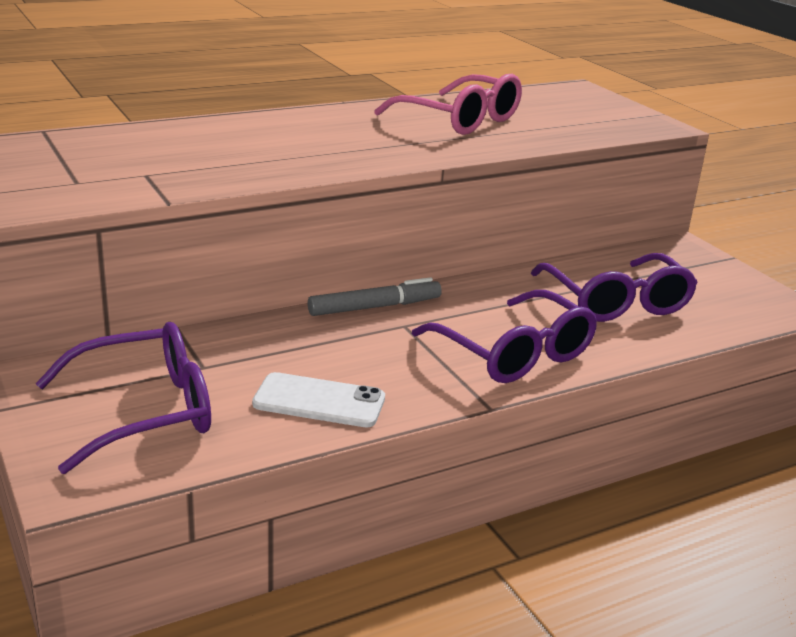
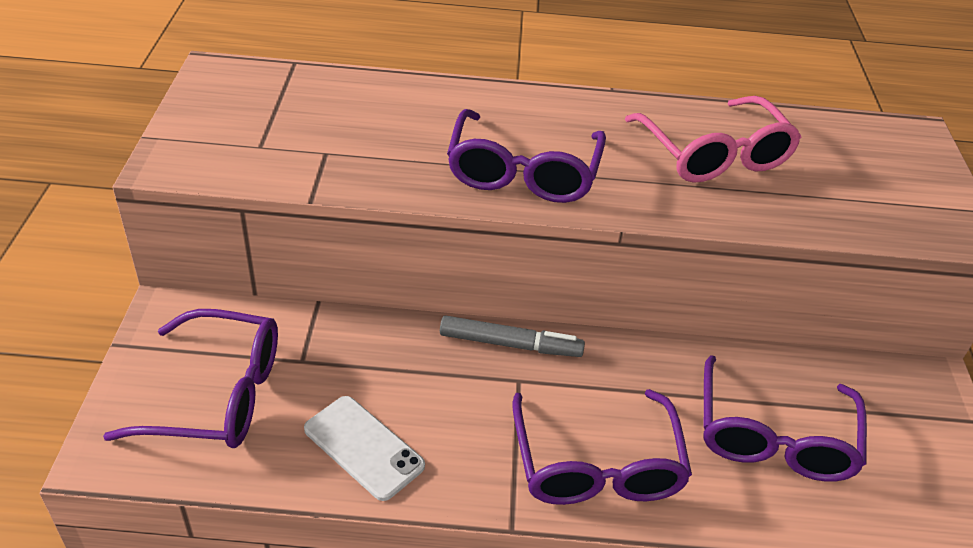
camera: 30 degrees right, 15 degrees up
none -> purple glasses [447,109,606,203]

